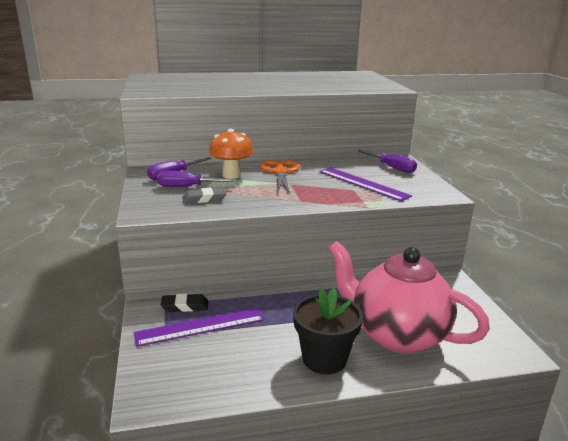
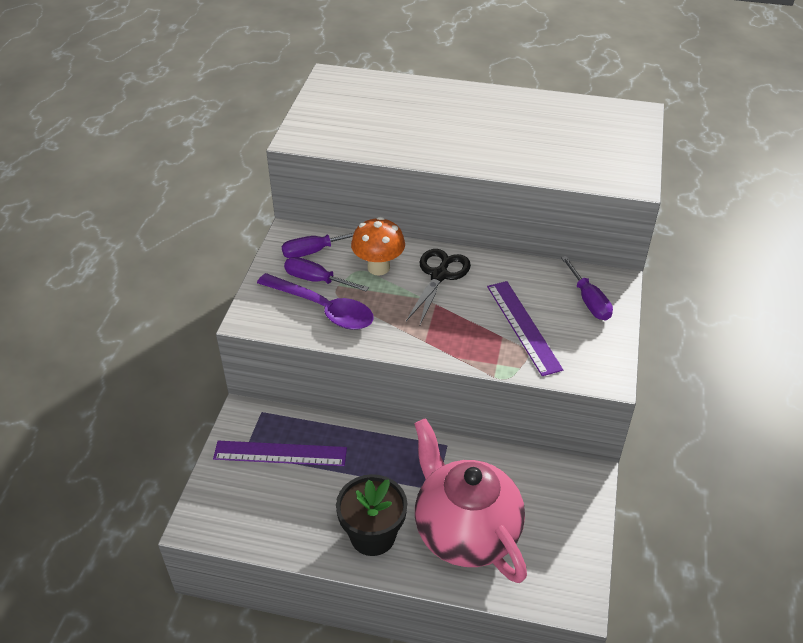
camera: 25 degrees right, 20 degrees up
black eraser [161,294,208,312] -> none
grey eraser [182,187,227,204] -> purple spoon [257,273,374,330]
orange scissors [260,160,300,194] -> black scissors [406,249,471,325]

